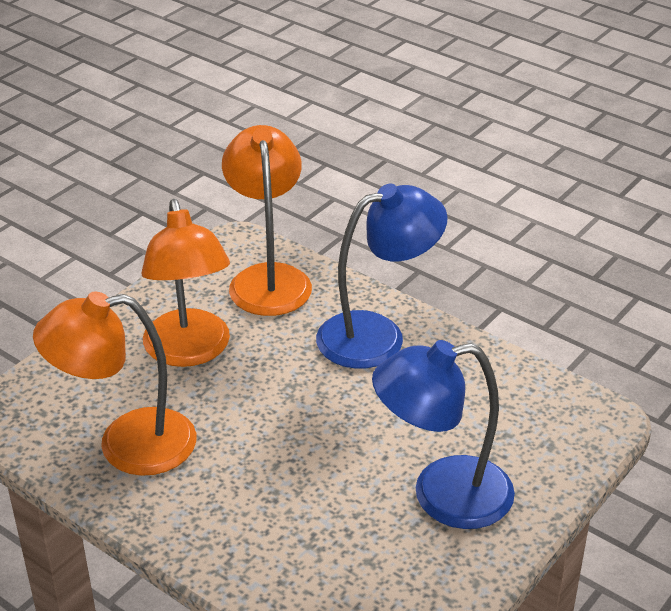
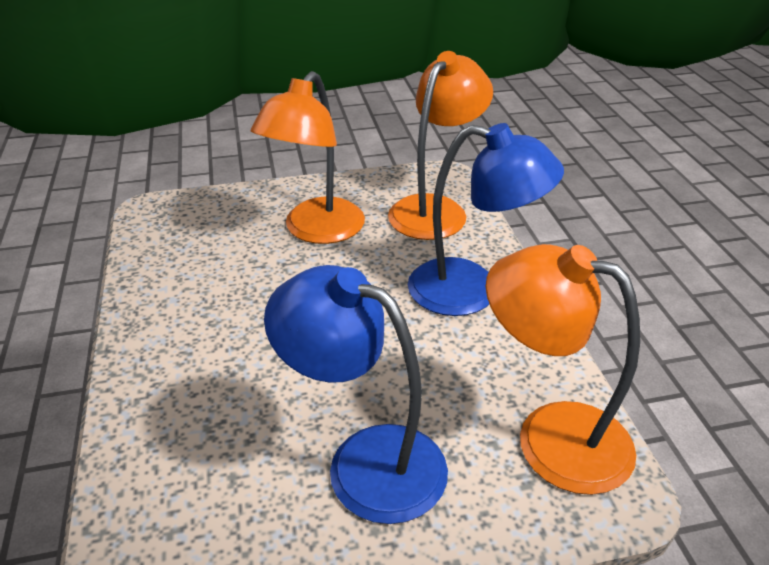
camera: 40 degrees right, 0 degrees up
orange lamp [33,292,196,476] -> orange lamp moved to [486,244,640,495]

